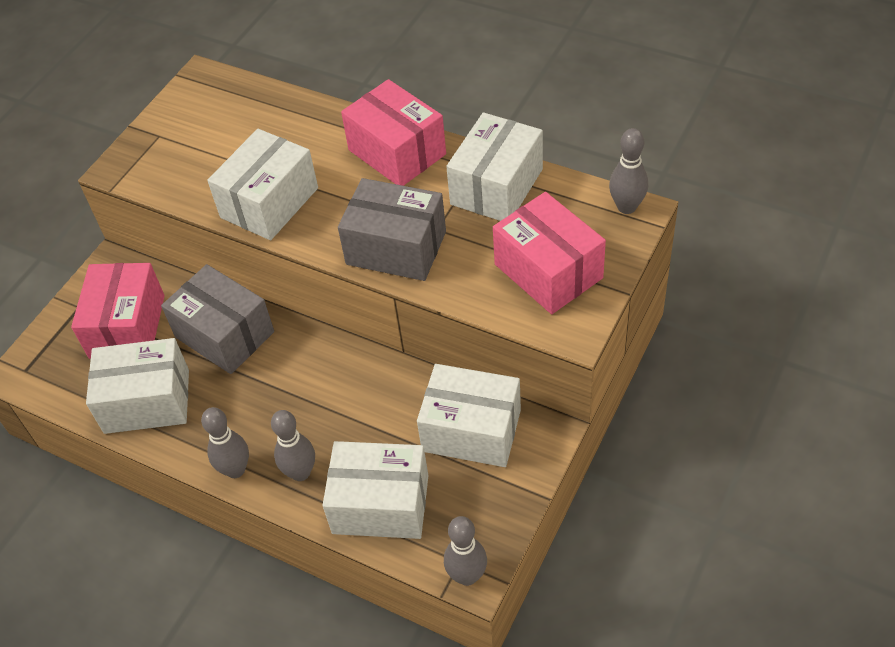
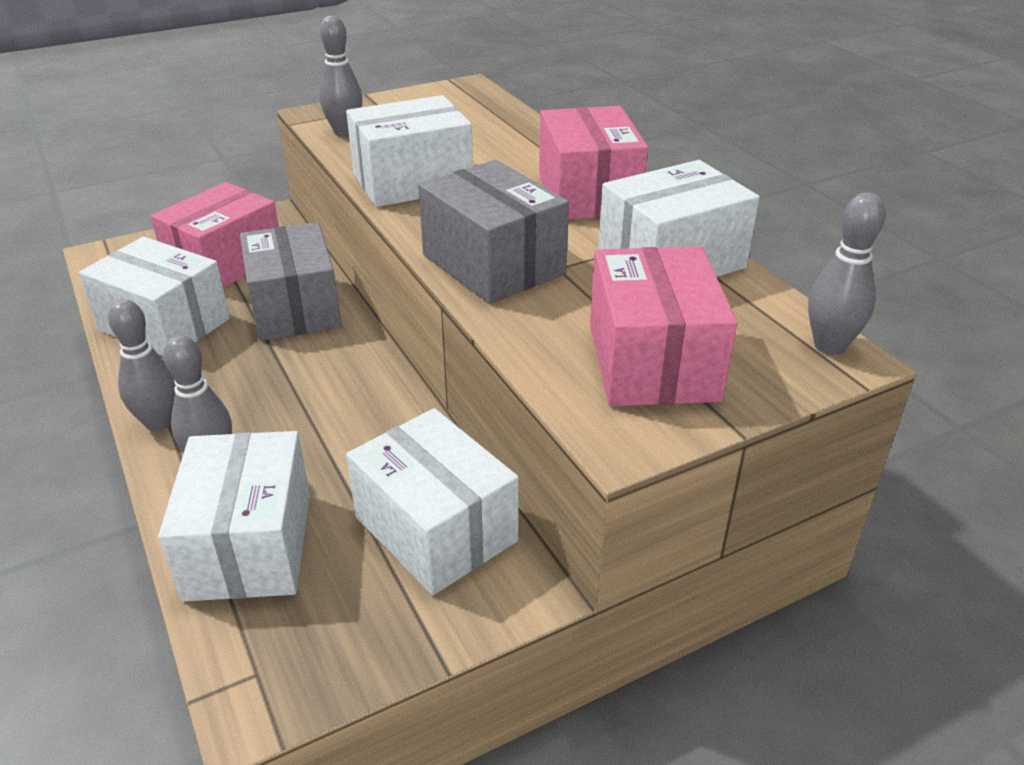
camera: 30 degrees right, 15 degrees down
white box [323,441,428,539] -> white box turned 45 degrees clockwise [158,431,310,602]
grey bowling pin [444,516,487,586] -> grey bowling pin moved to [319,16,362,137]

